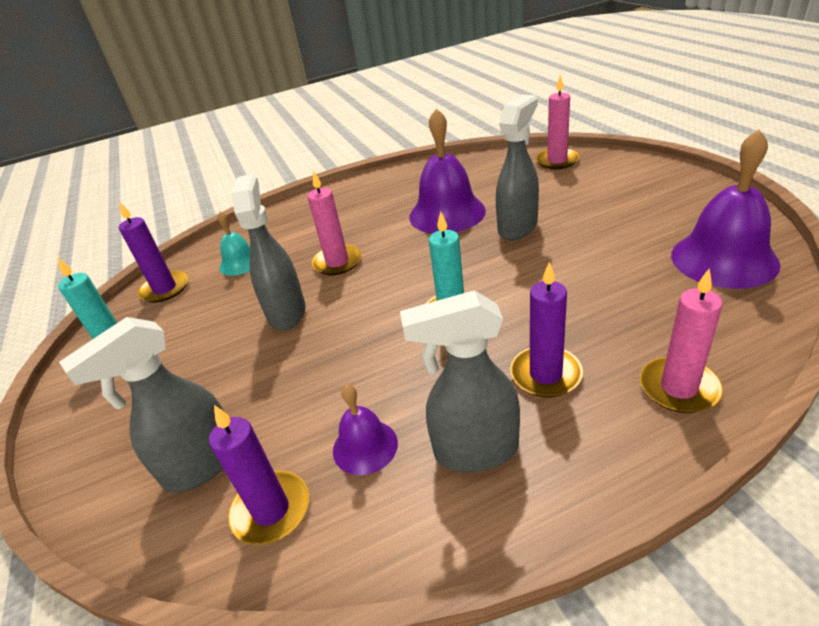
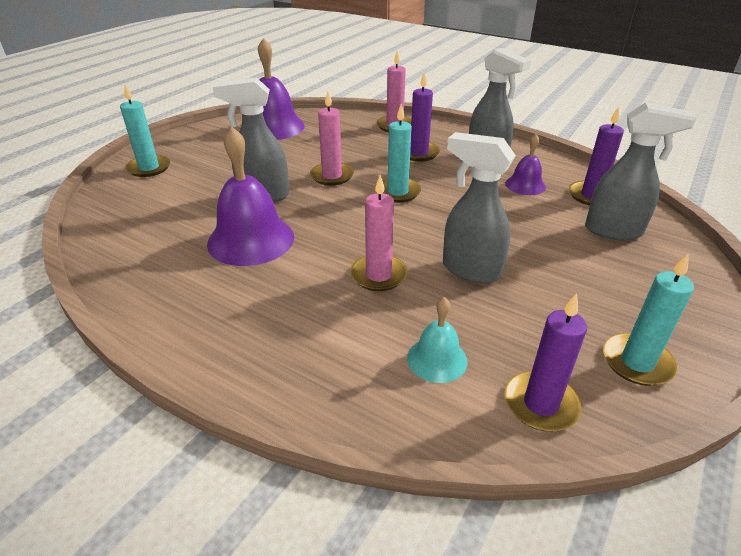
camera: 130 degrees left, 0 degrees up
grey spray bottle [231,174,306,330] -> grey spray bottle turned 75 degrees clockwise [443,132,516,284]
pink candle [536,75,580,169] -> pink candle moved to [310,91,354,186]
none -> turquoise candle [120,85,170,177]

